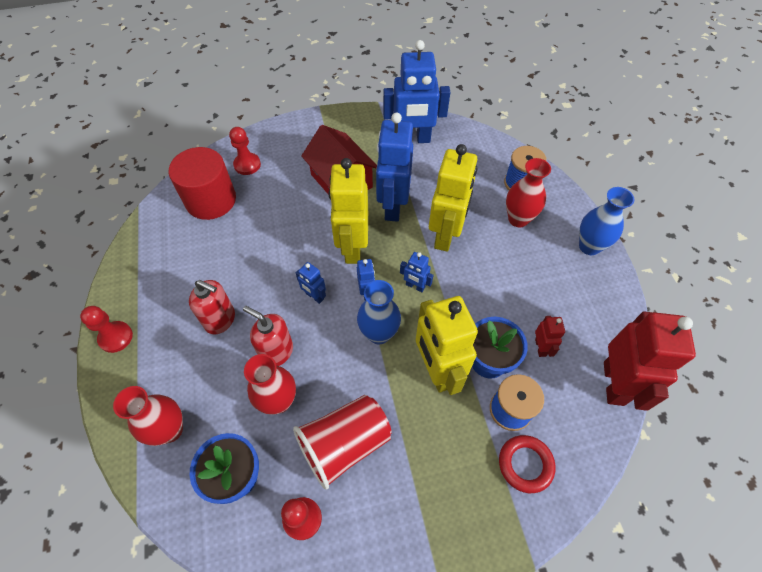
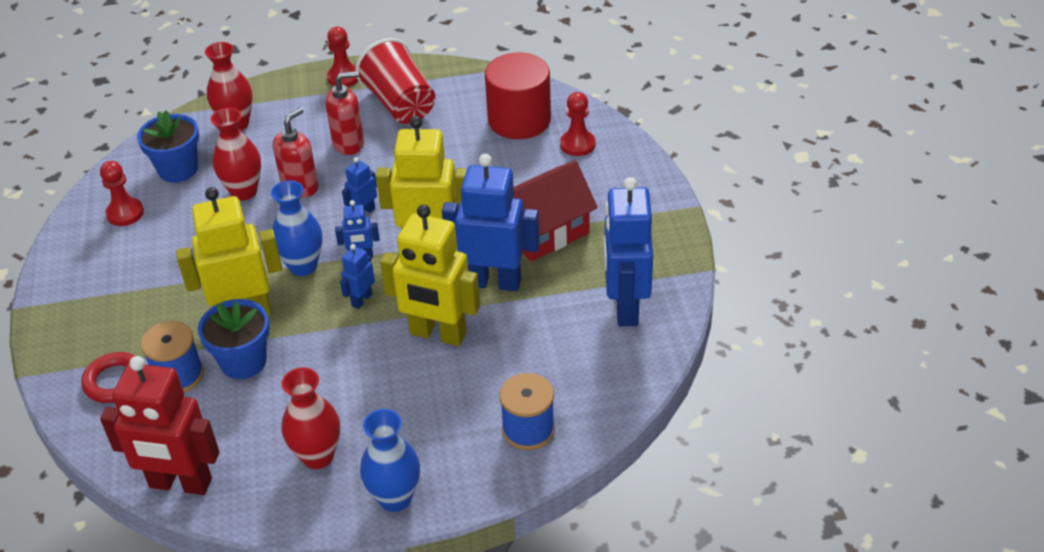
camera: 95 degrees right, 15 degrees down
red soap dispenser [189,280,235,334] -> red soap dispenser turned 135 degrees counterclockwise [325,71,364,155]
red cup [293,395,392,490] -> red cup moved to [355,38,435,124]
red vase [506,158,551,227] -> red vase moved to [281,367,340,469]
red robot [535,316,565,357] -> none

